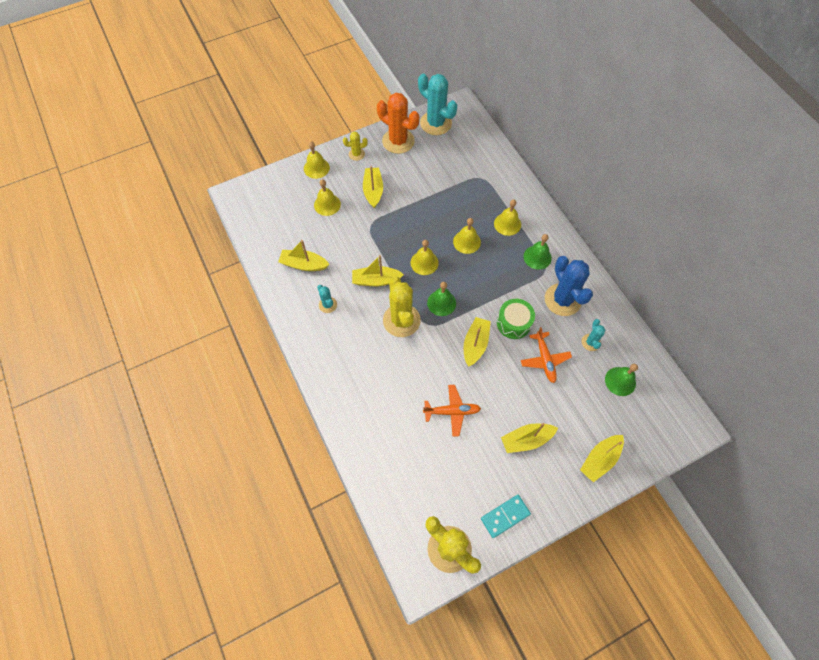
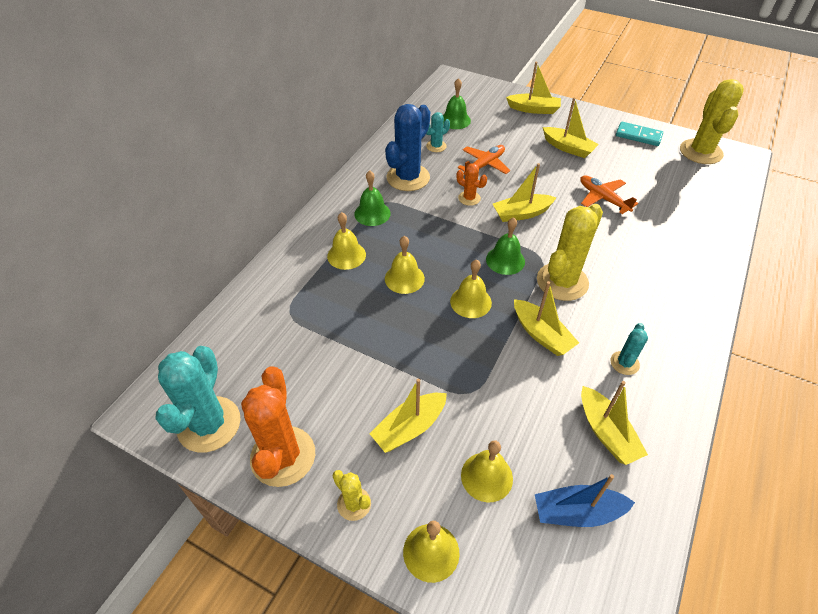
camera: 125 degrees left, 15 degrees down
green drum [497,299,535,339] -> orange cactus [456,163,487,206]
none -> blue boat [535,474,635,527]

